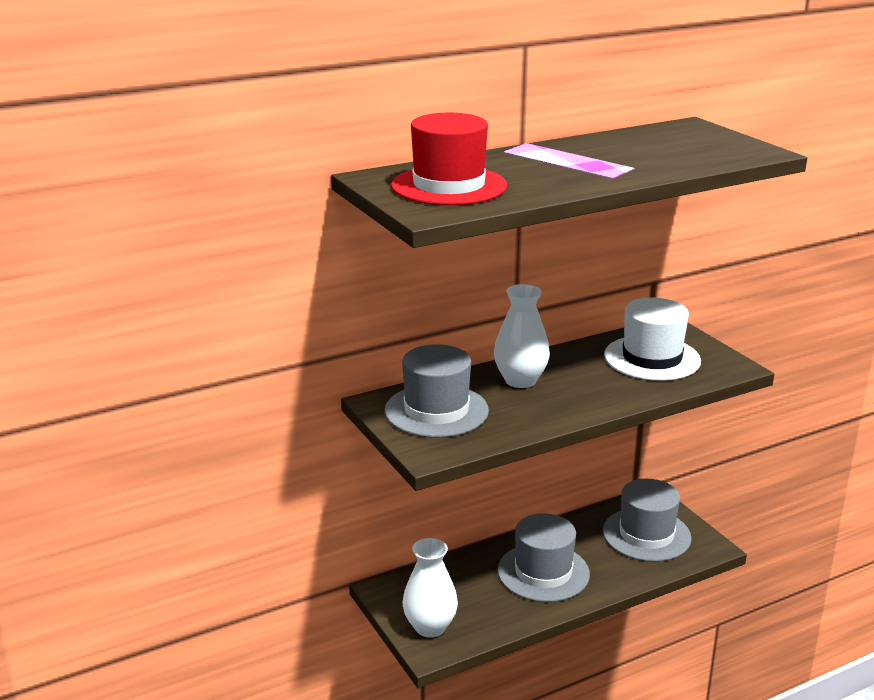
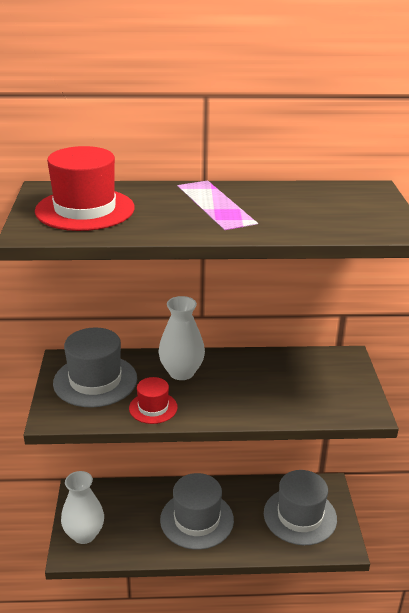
camera: 25 degrees right, 5 degrees up
white hat [604,298,701,381] -> none
none -> red hat [129,377,178,424]

